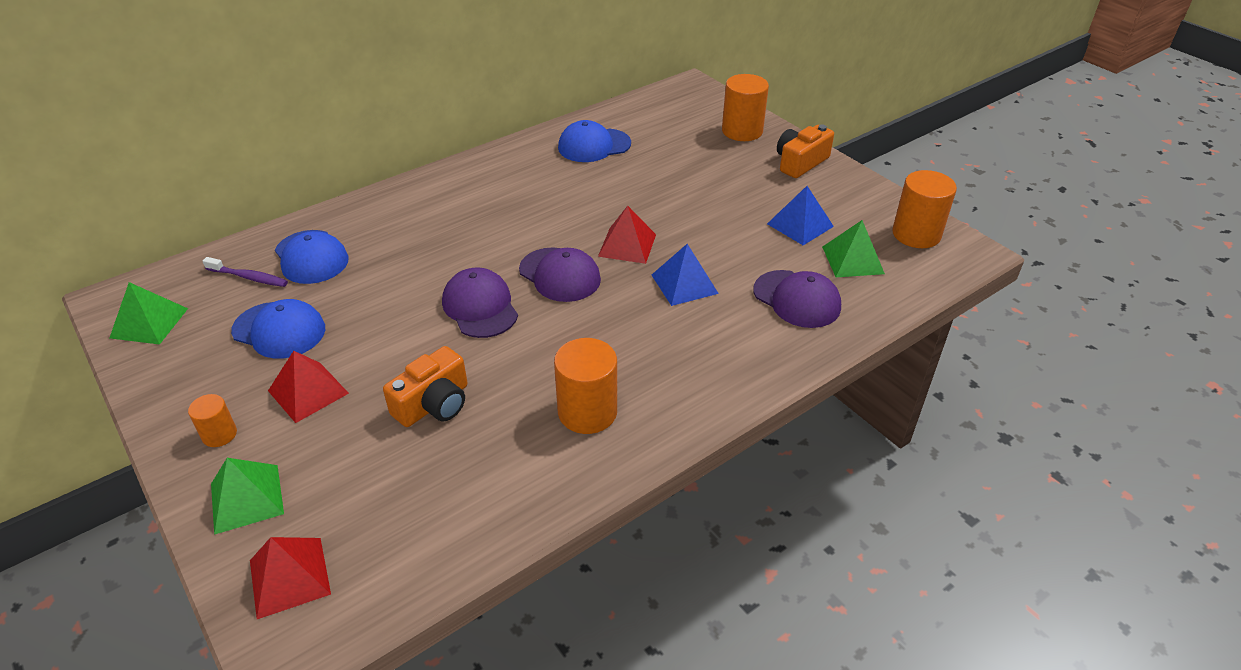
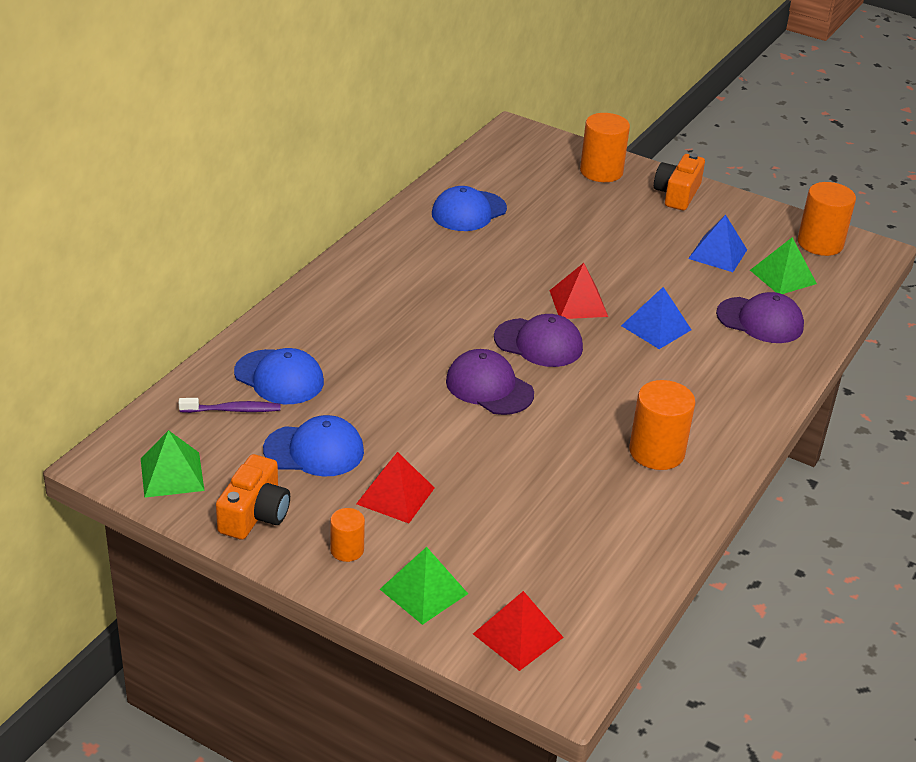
camera: 25 degrees left, 5 degrees down
orange camera [383,346,467,427] -> orange camera moved to [216,454,290,540]

